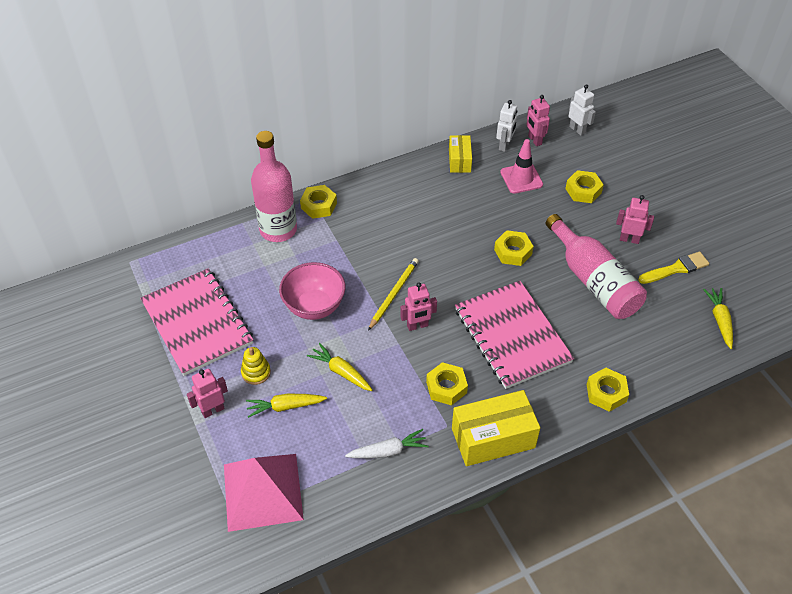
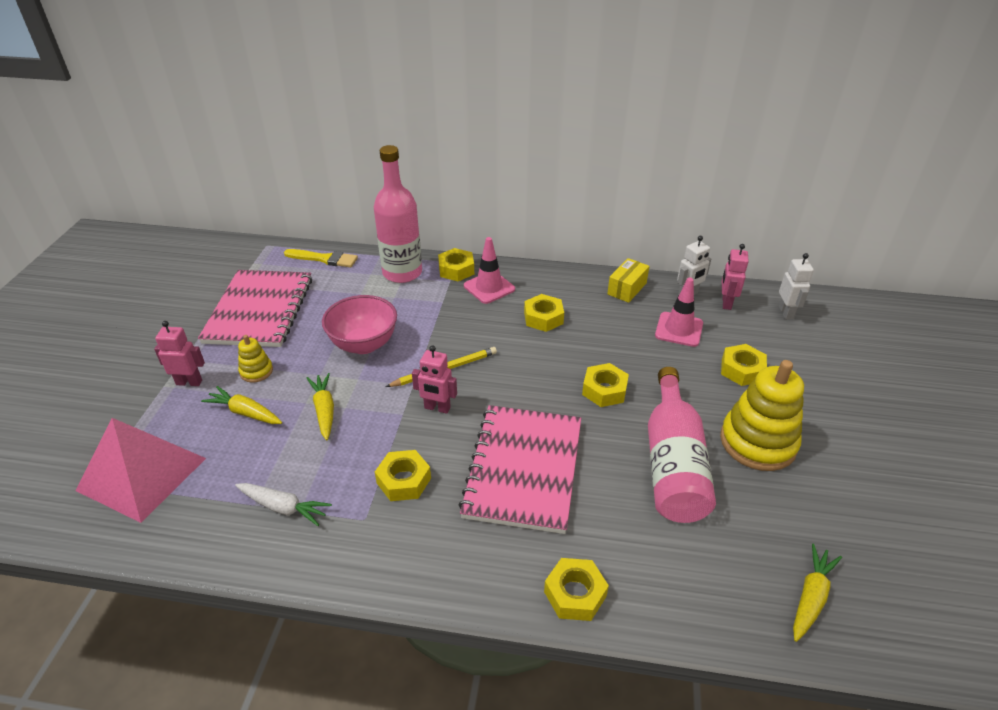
camera: 35 degrees right, 10 degrees down
yellow box [452,390,540,466] -> none
pink robot [616,195,654,244] -> yellow stacking toy [720,360,804,471]
yellow brush [638,252,709,284] -> yellow brush moved to [284,249,358,267]
none -> pink traffic cone [464,237,515,304]
none -> yellow nut [524,294,564,332]

